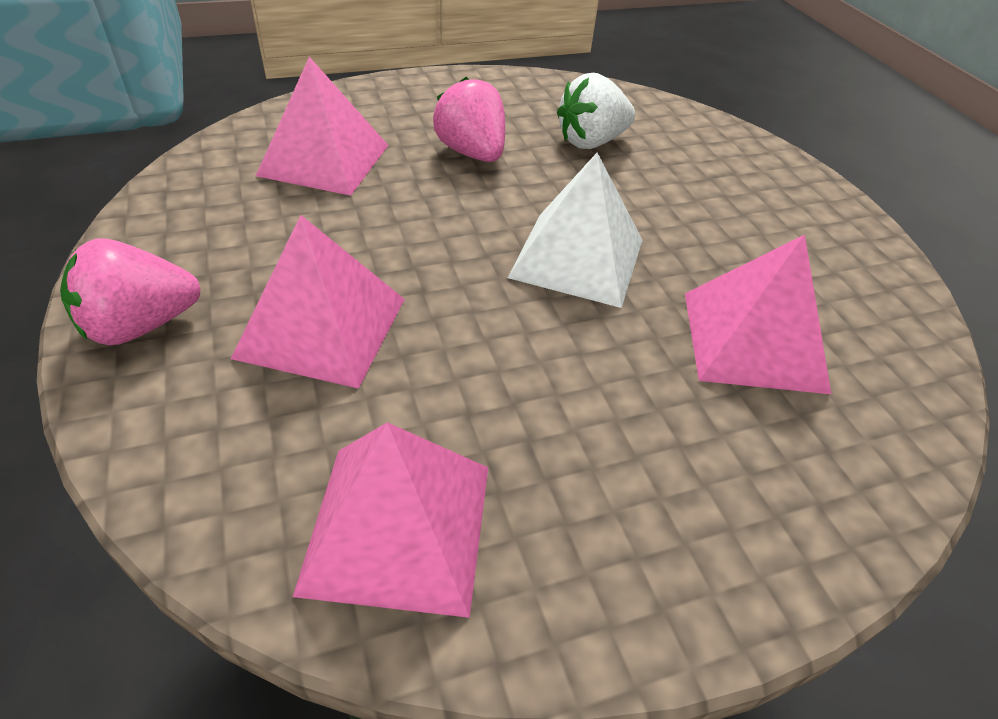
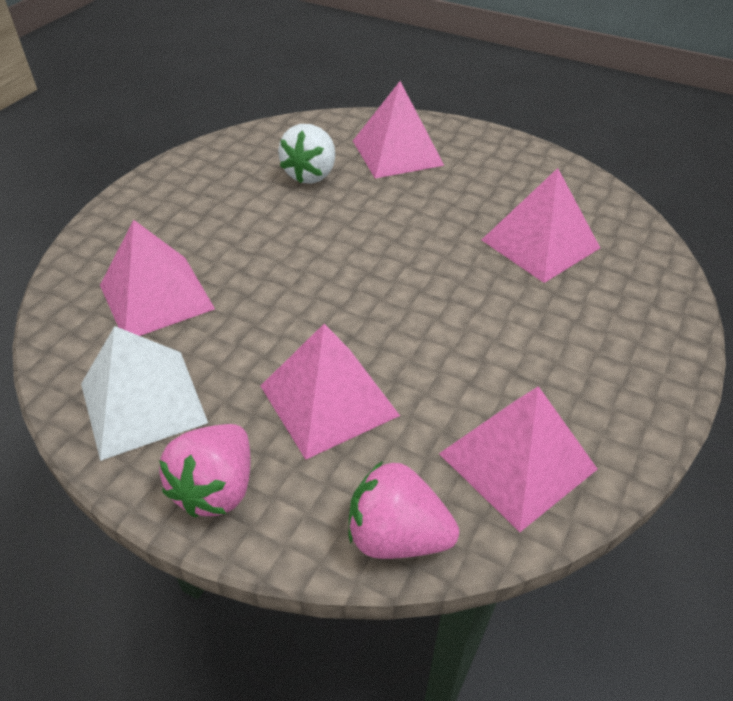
camera: 40 degrees left, 0 degrees up
pink strawberry [433,77,505,162] -> pink strawberry moved to [349,461,459,559]
white pyramid [508,152,643,308] -> white pyramid moved to [81,326,208,461]
none -> pink pyramid [353,81,444,178]

